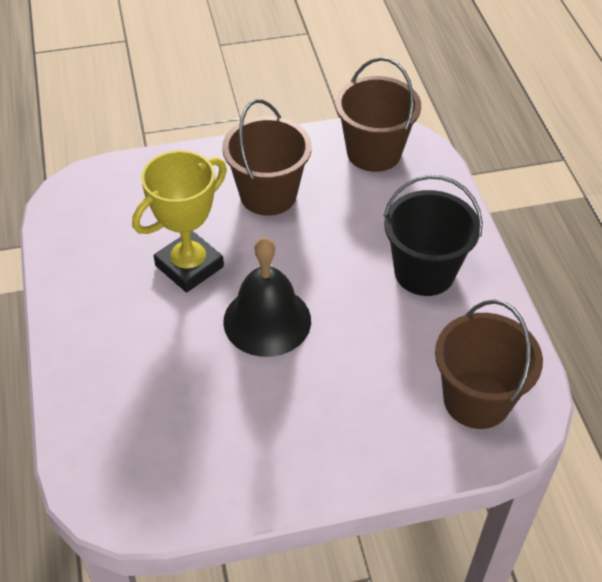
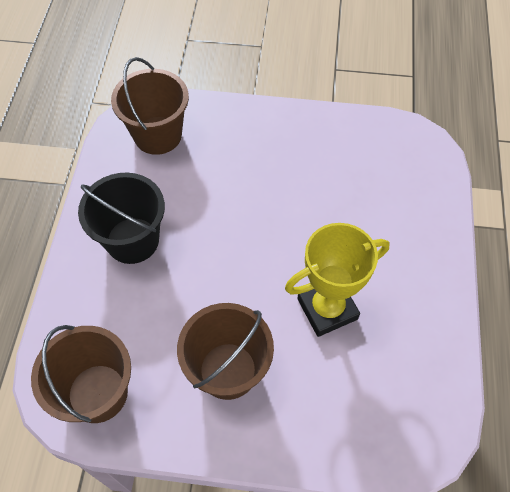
camera: 160 degrees left, 10 degrees up
black bell [223,237,311,357] -> none

